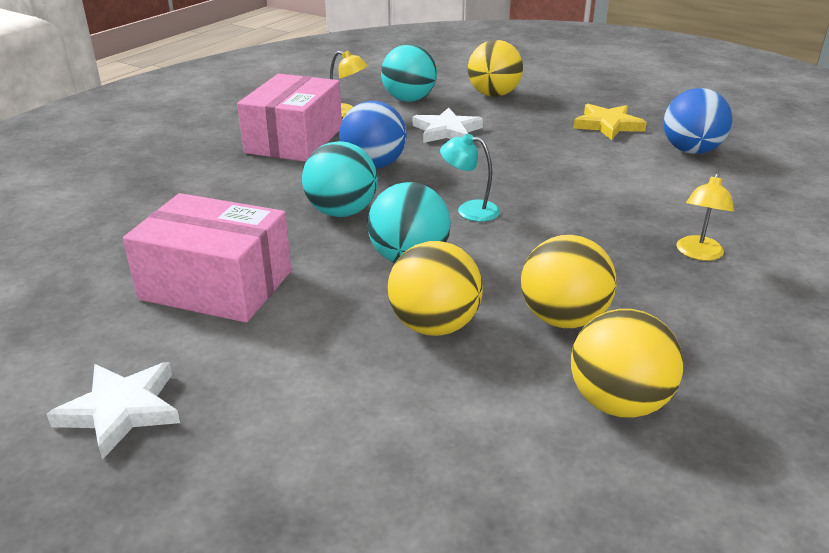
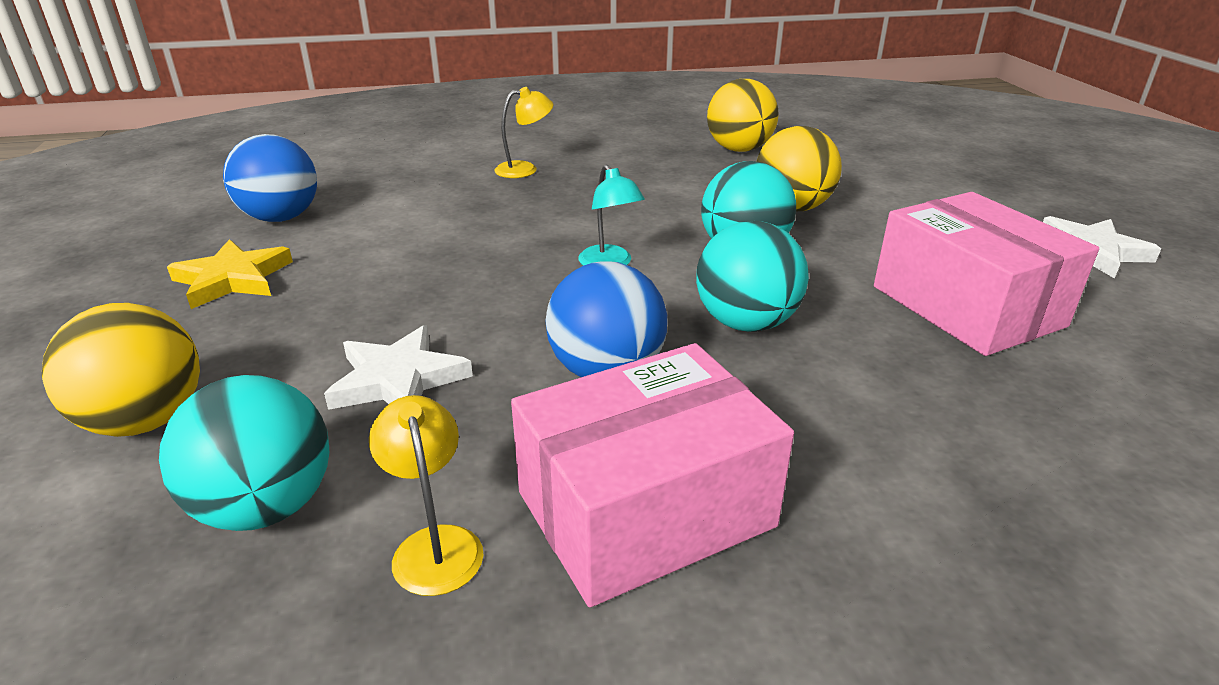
camera: 135 degrees left, 0 degrees up
yellow ball [521,235,617,328] -> none

